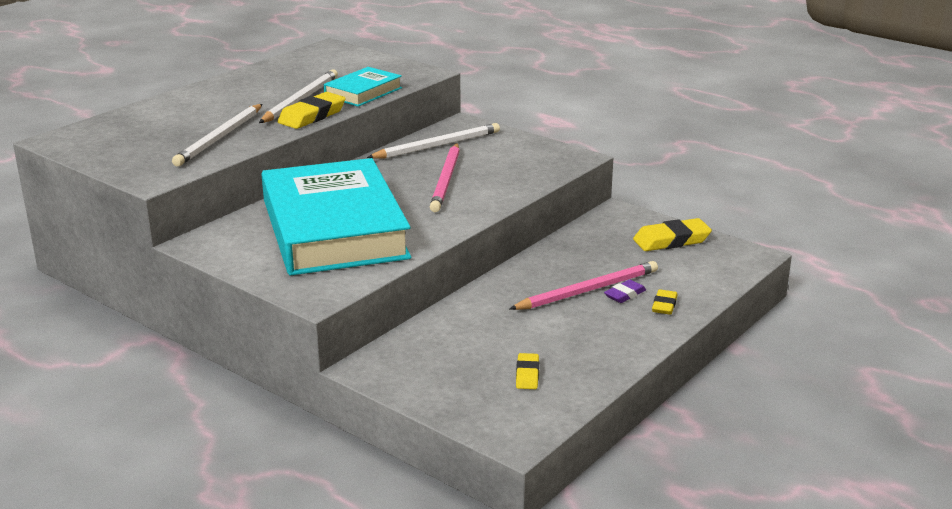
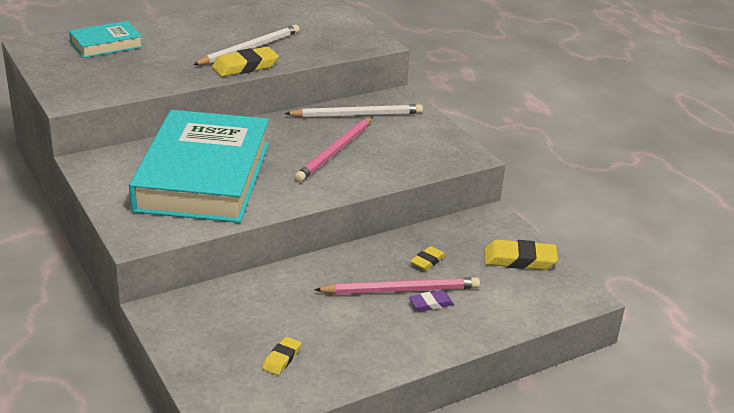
camera: 20 degrees right, 5 degrees up
white pencil [172,104,262,166] -> none
turquoise book [324,67,402,107] -> turquoise book moved to [69,21,143,58]
yellow eraser [652,289,678,315] -> yellow eraser moved to [410,246,446,270]

